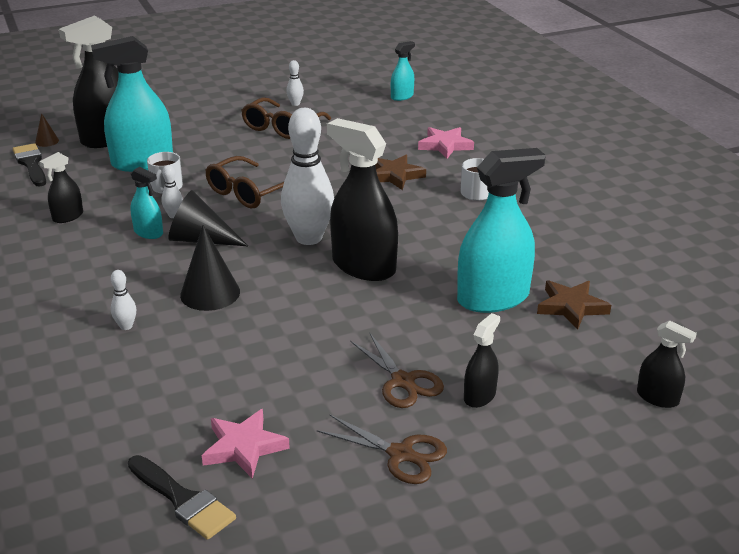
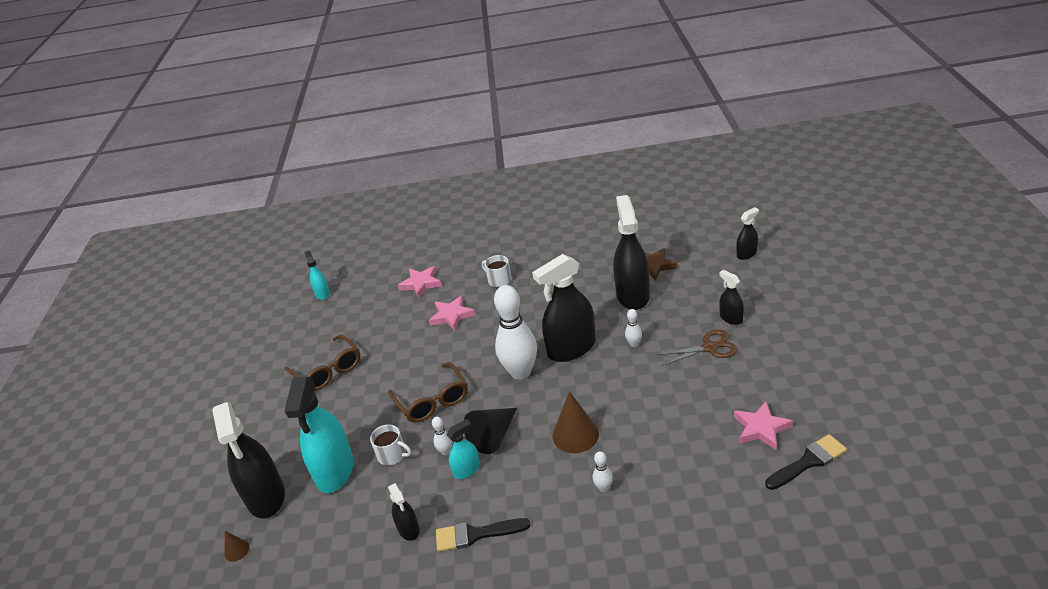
camera: 65 degrees left, 5 degrees up
black brush [13,143,46,186] -> black brush moved to [436,518,530,552]
black cone [180,225,240,311] -> brown cone [552,391,599,453]
white bowling pin [287,60,304,106] -> white bowling pin moved to [625,309,642,347]
brown scissors [317,414,447,484] -> none
brown star [375,155,426,190] -> pink star [429,295,475,331]
turquoise spray bottle [457,148,546,313] -> black spray bottle [613,195,650,310]

